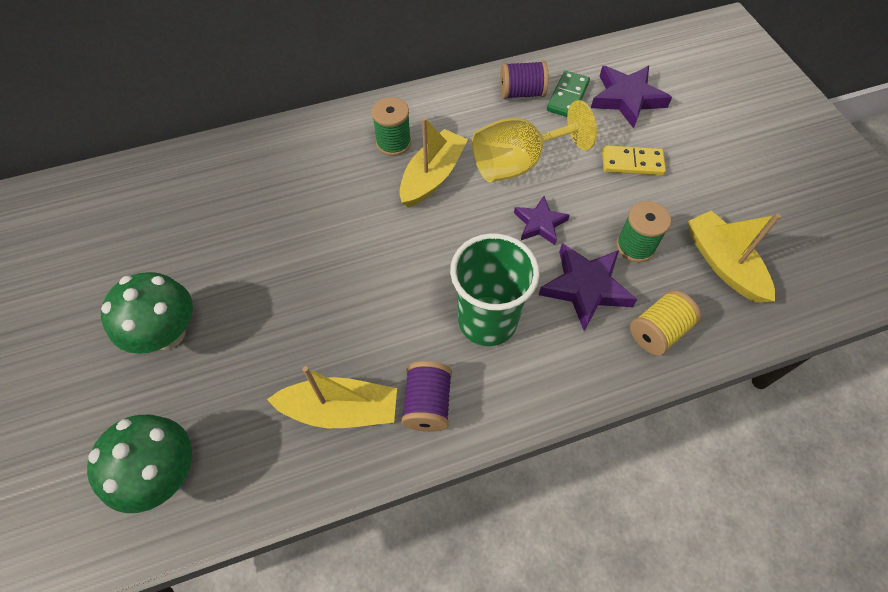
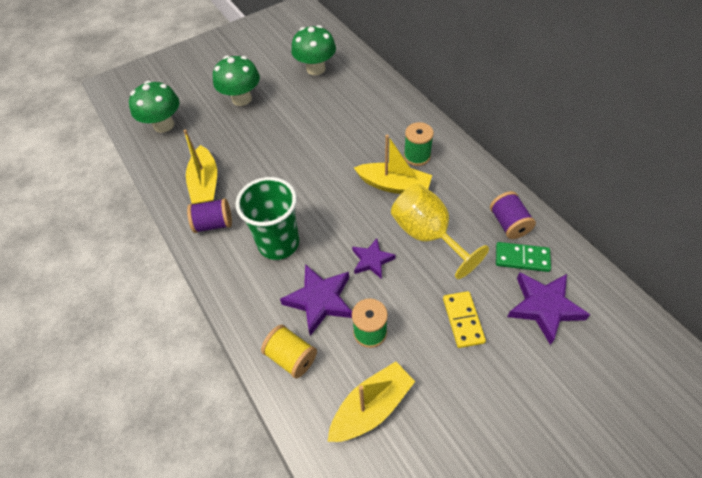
camera: 80 degrees right, 5 degrees down
none -> green mushroom [291,25,336,75]

